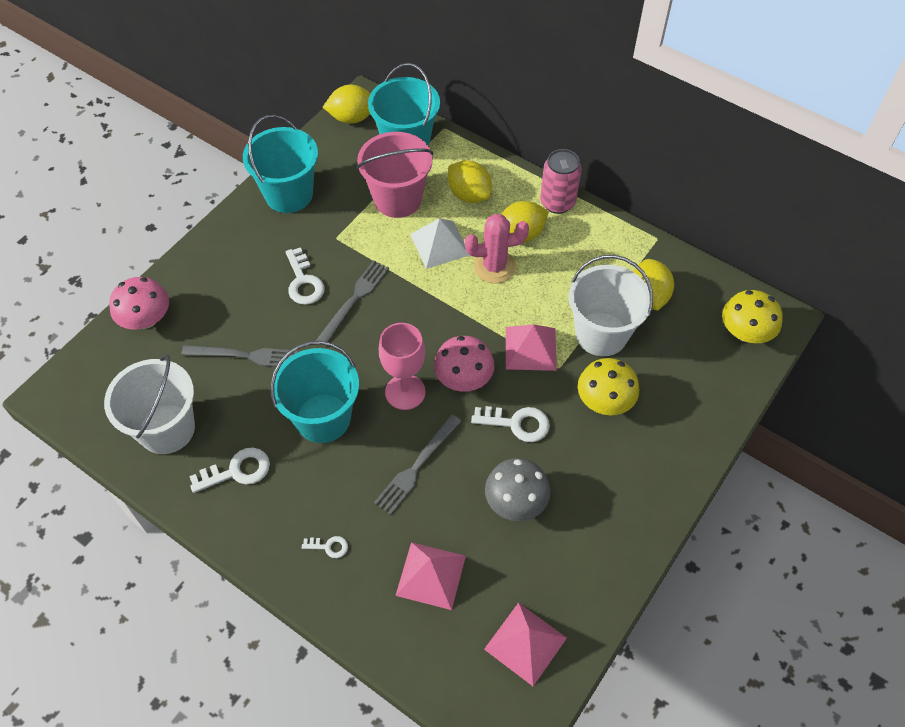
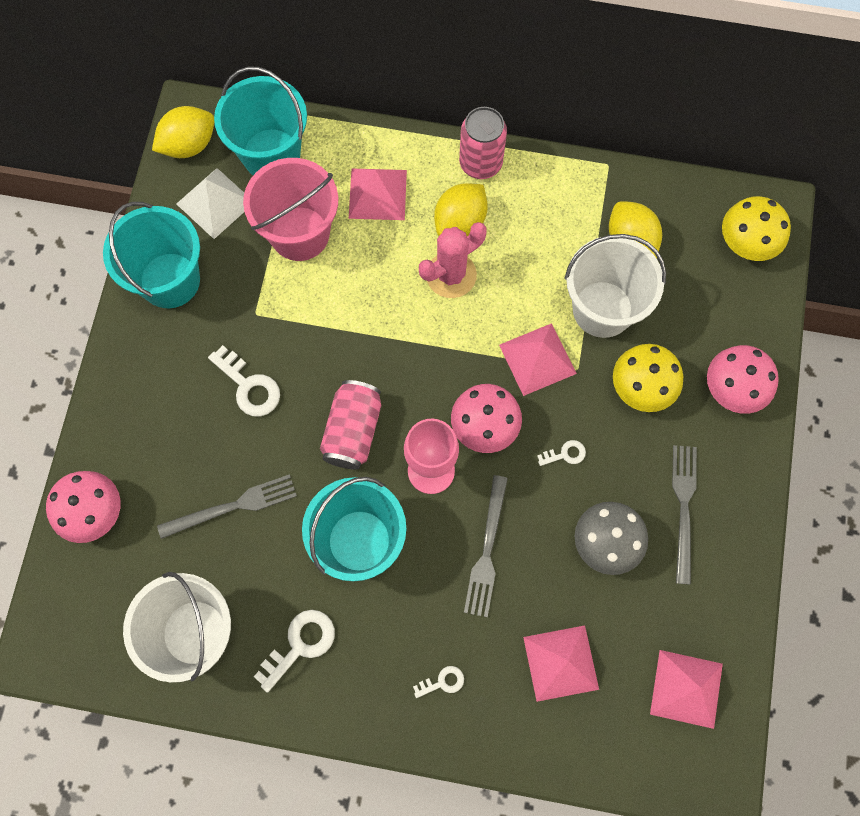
camera: 25 degrees left, 15 degrees up
grey fork [316,260,389,346] -> grey fork moved to [672,445,697,585]
white pyramid [410,218,470,269] -> white pyramid moved to [176,168,244,239]
yellow lemon [448,160,492,203] -> pink pyramid [349,168,407,220]
white key [471,406,550,442] -> white key [537,440,586,466], size x0.55
none -> pink can [320,380,381,470]
none -> pink mushroom [707,345,779,414]

